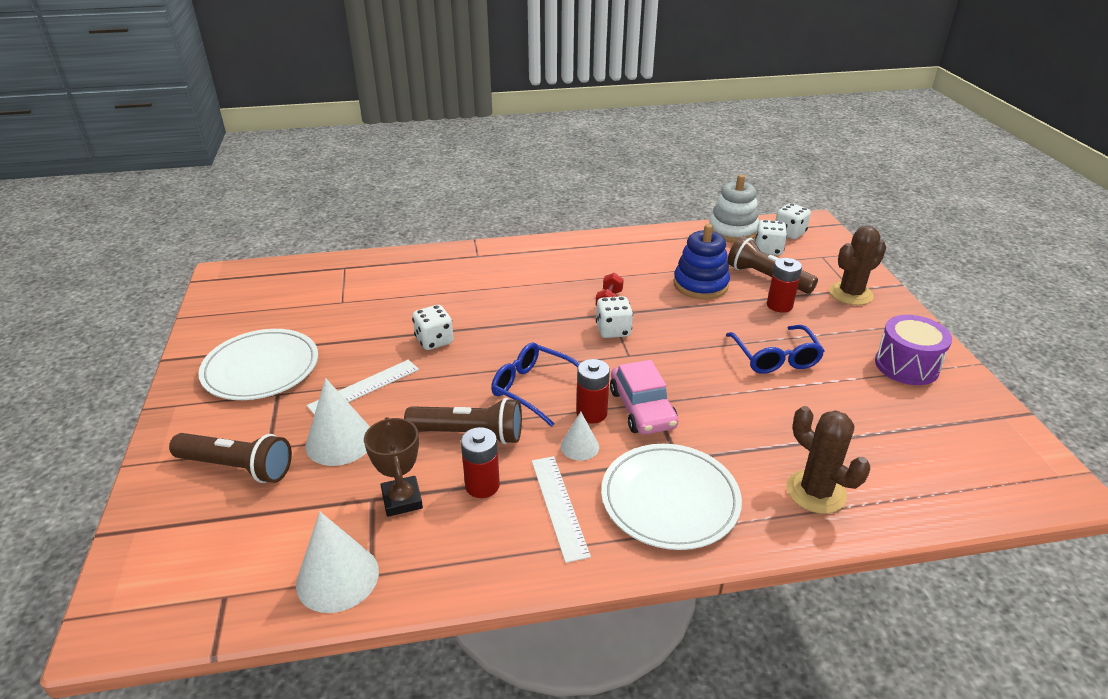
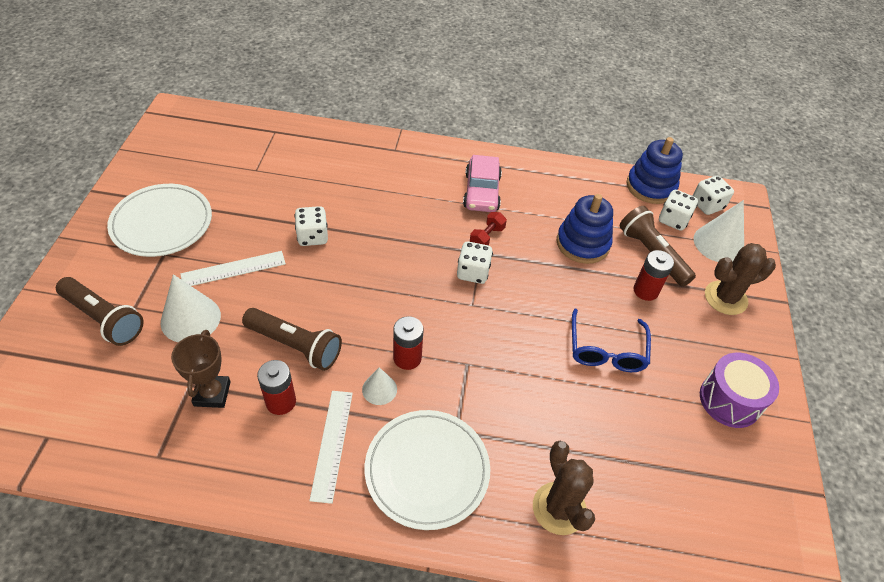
camera: 15 degrees right, 15 degrees up
white cone [296,512,379,613] -> white cone moved to [694,200,744,262]
blue glasses [491,342,580,427] -> none
pink car [610,360,678,435] -> pink car moved to [463,155,502,212]
white stacking toy [709,174,759,243] -> blue stacking toy [626,137,683,204]

